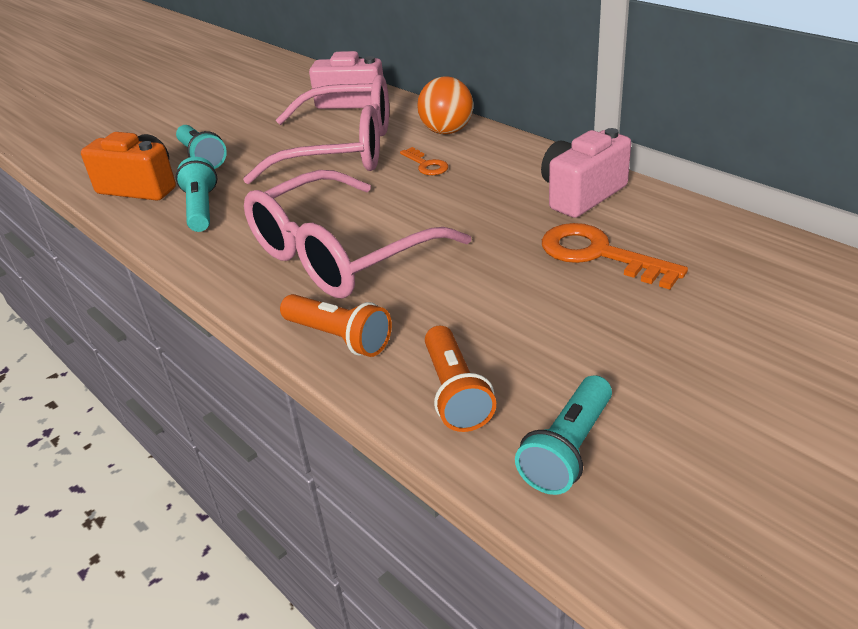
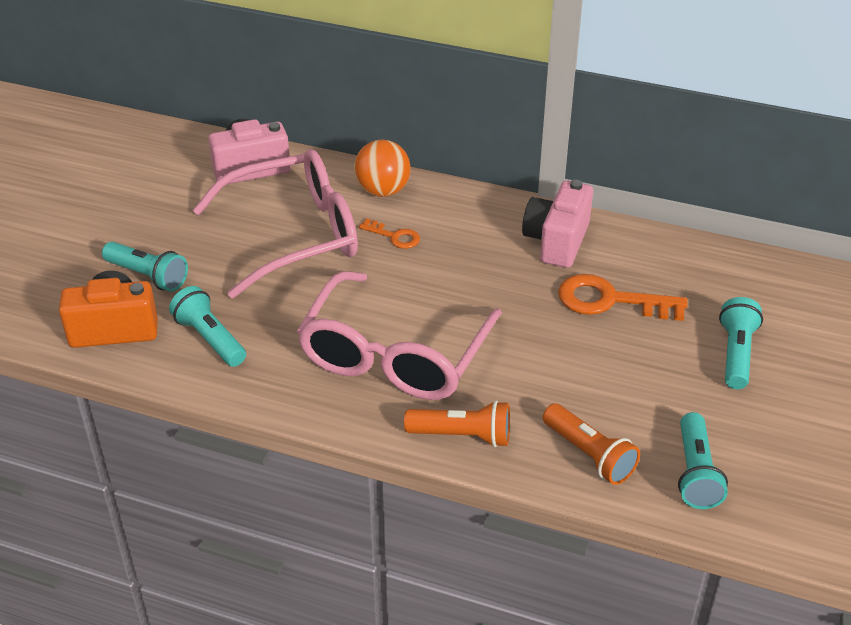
camera: 30 degrees left, 5 degrees up
none -> turquoise flashlight [719,297,763,389]

